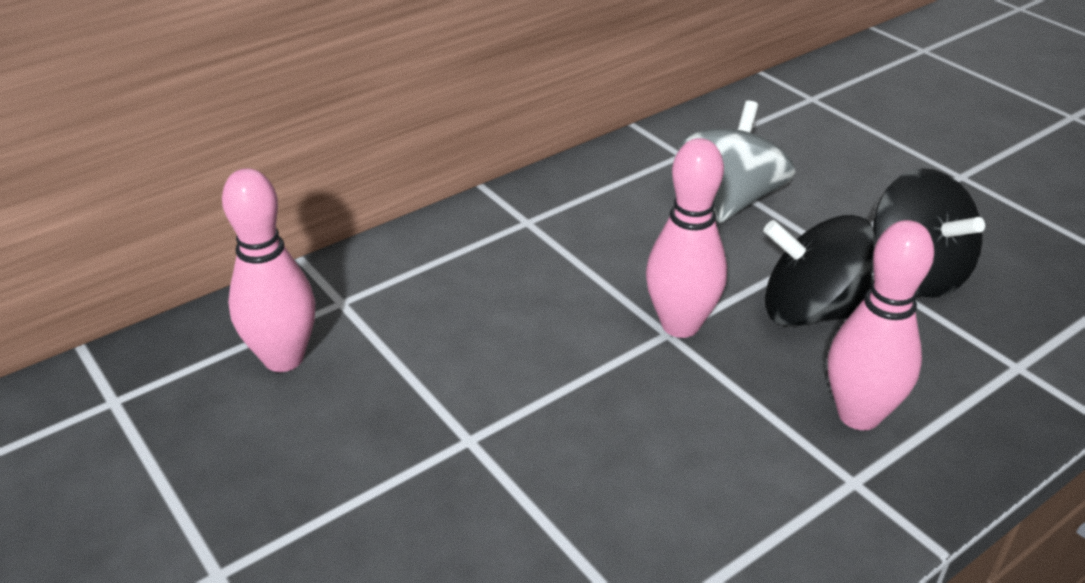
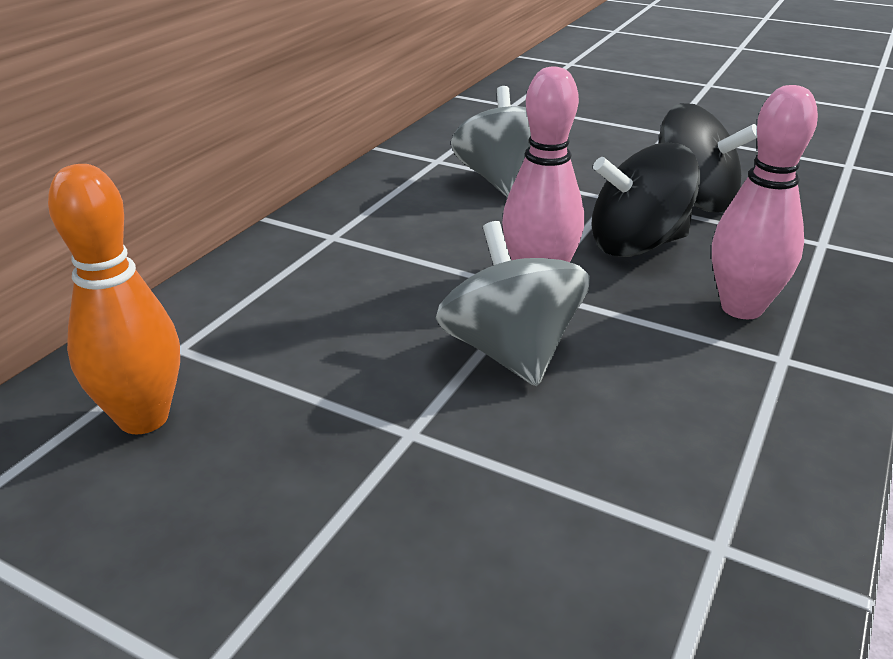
camera: 25 degrees left, 5 degrees down
pink bowling pin [222,168,316,372] -> orange bowling pin [48,164,180,434]
none -> grey spinning top [435,221,590,386]

